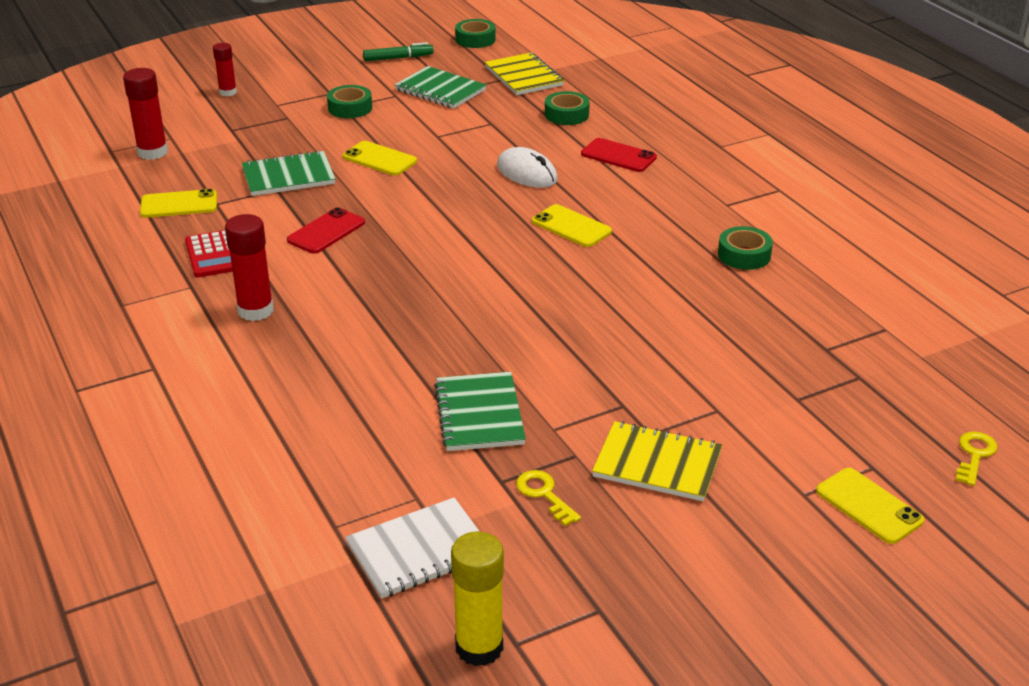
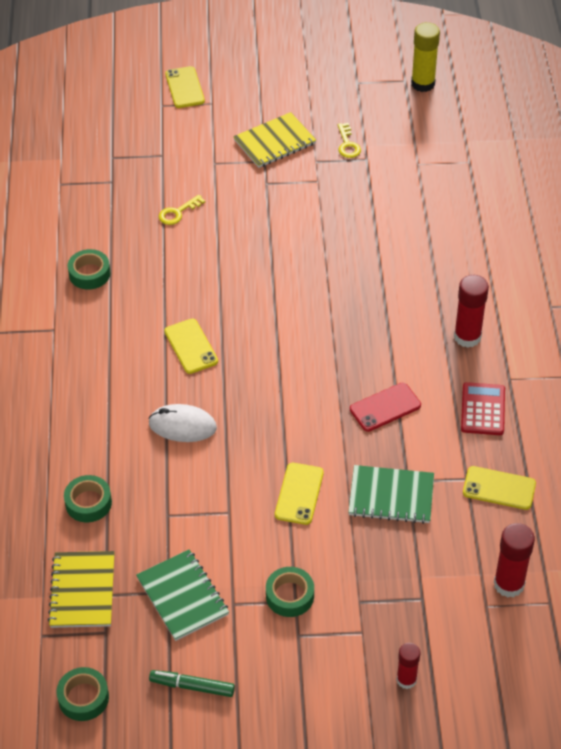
camera: 155 degrees left, 15 degrees up
yellow phone [343,141,417,175] -> yellow phone turned 45 degrees clockwise [275,463,324,525]
white notebook [345,497,480,598] -> none
green notebook [434,372,526,451] -> none
white mouse [497,147,558,188] -> white mouse turned 60 degrees counterclockwise [148,404,217,442]
red phone [581,138,657,172] -> none
yellow notebook [592,421,722,501] -> yellow notebook turned 75 degrees counterclockwise [233,112,316,168]
yellow key [956,431,998,486] -> yellow key moved to [159,195,205,225]

